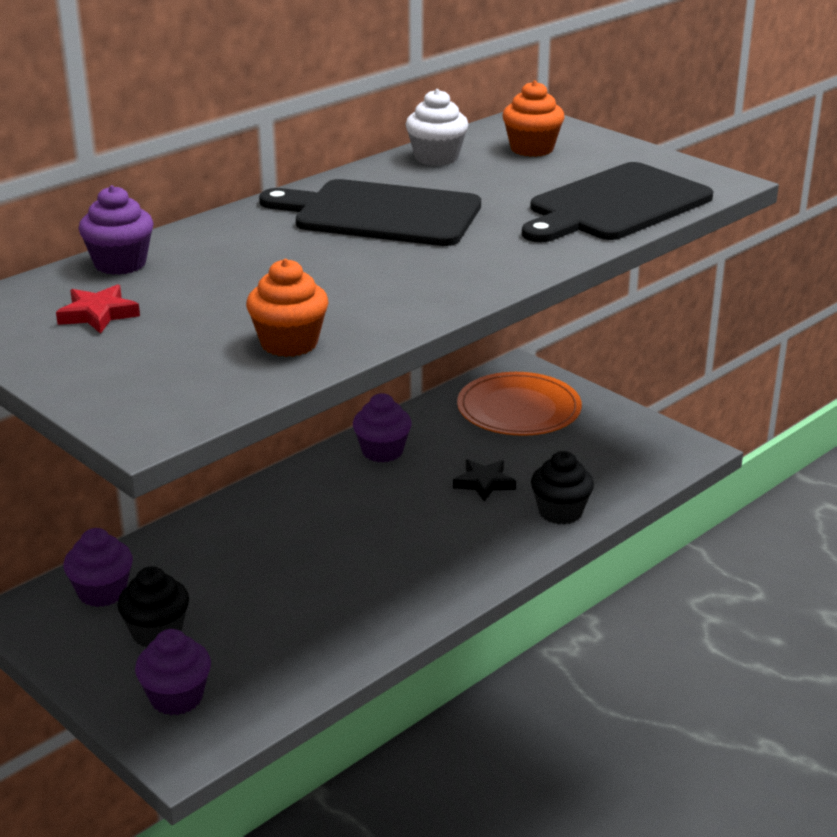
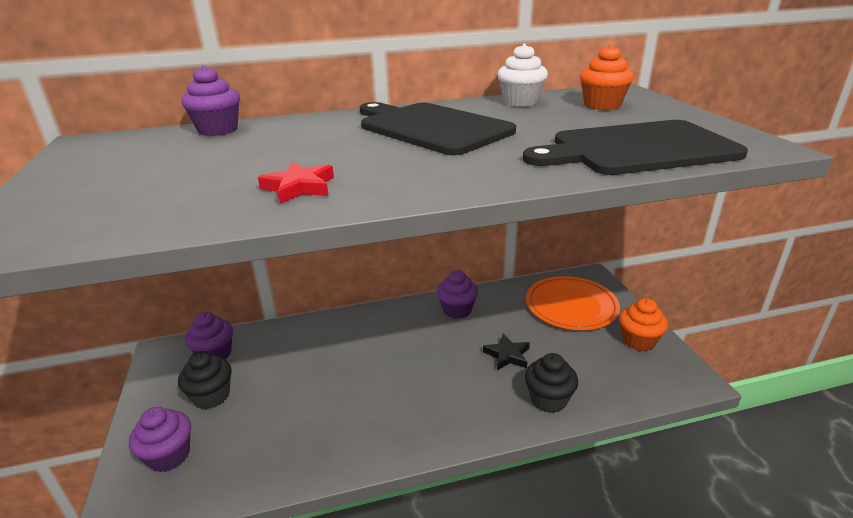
camera: 30 degrees right, 0 degrees up
red star [56,284,140,334] -> red star moved to [258,162,334,204]
orange cupcake [246,259,329,357] -> orange cupcake moved to [619,298,668,351]

